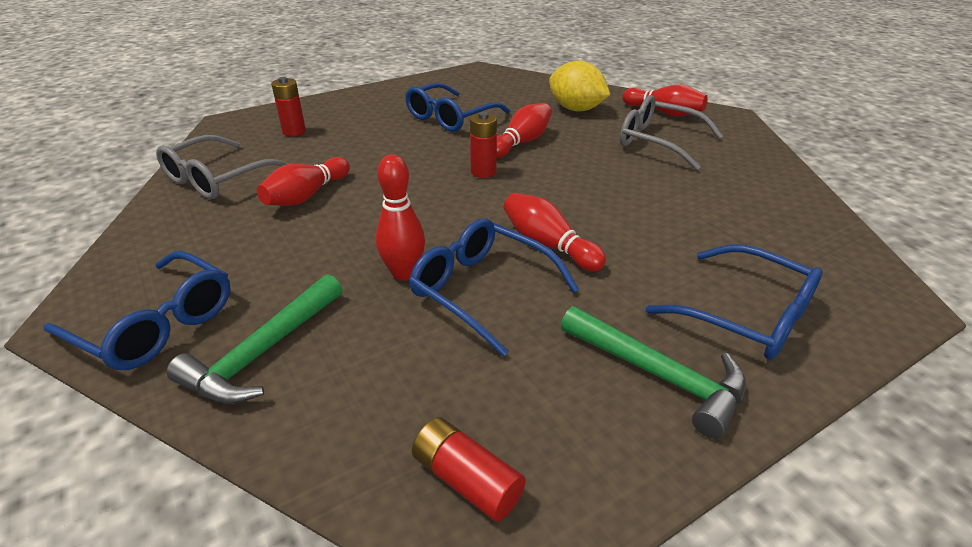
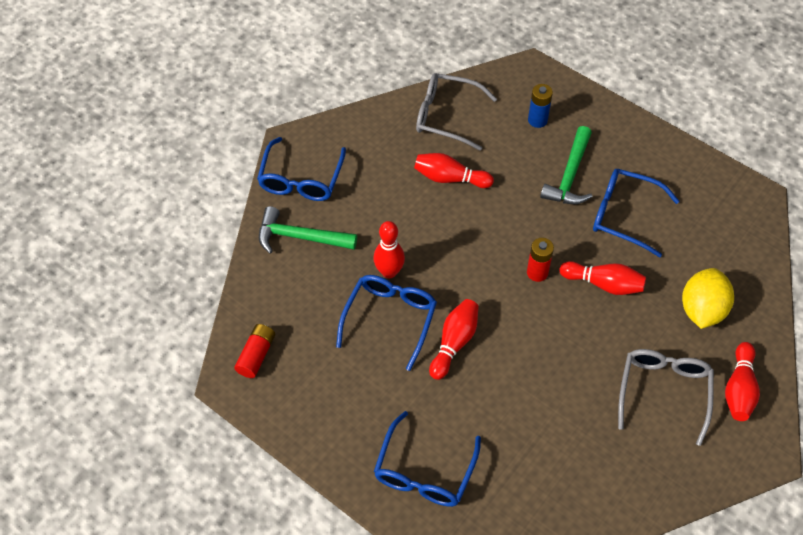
camera: 70 degrees right, 20 degrees up
red battery [271,77,306,137] -> blue battery [528,84,553,128]
green hammer [561,306,746,438] -> green hammer moved to [540,126,592,204]

